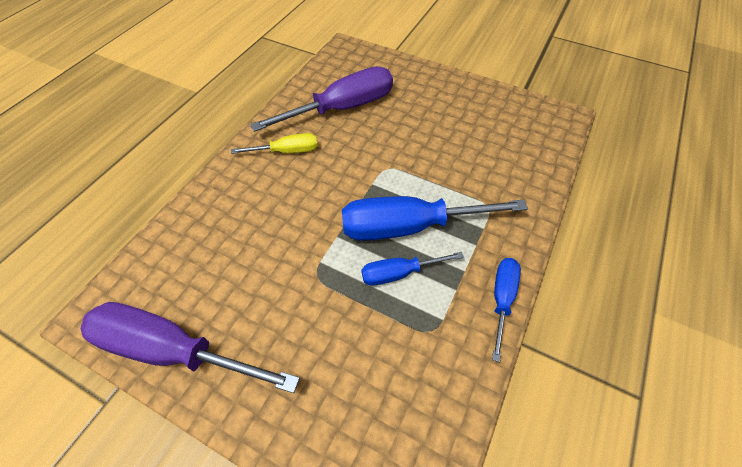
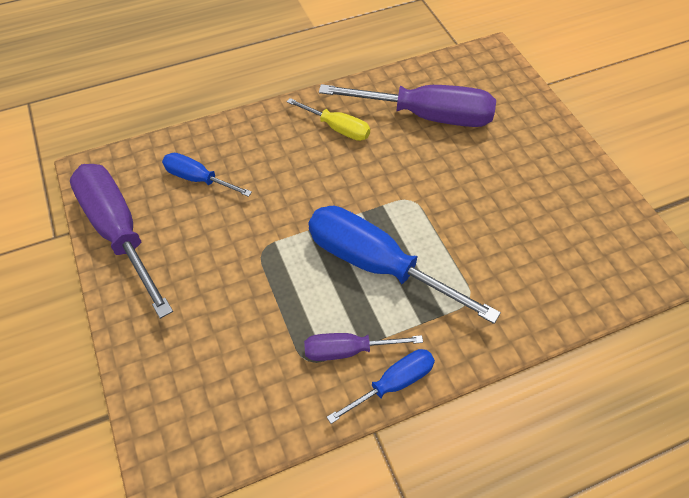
camera: 40 degrees right, 0 degrees up
blue screwdriver [361,252,464,286] -> blue screwdriver moved to [162,153,252,197]
none -> purple screwdriver [304,333,423,361]

